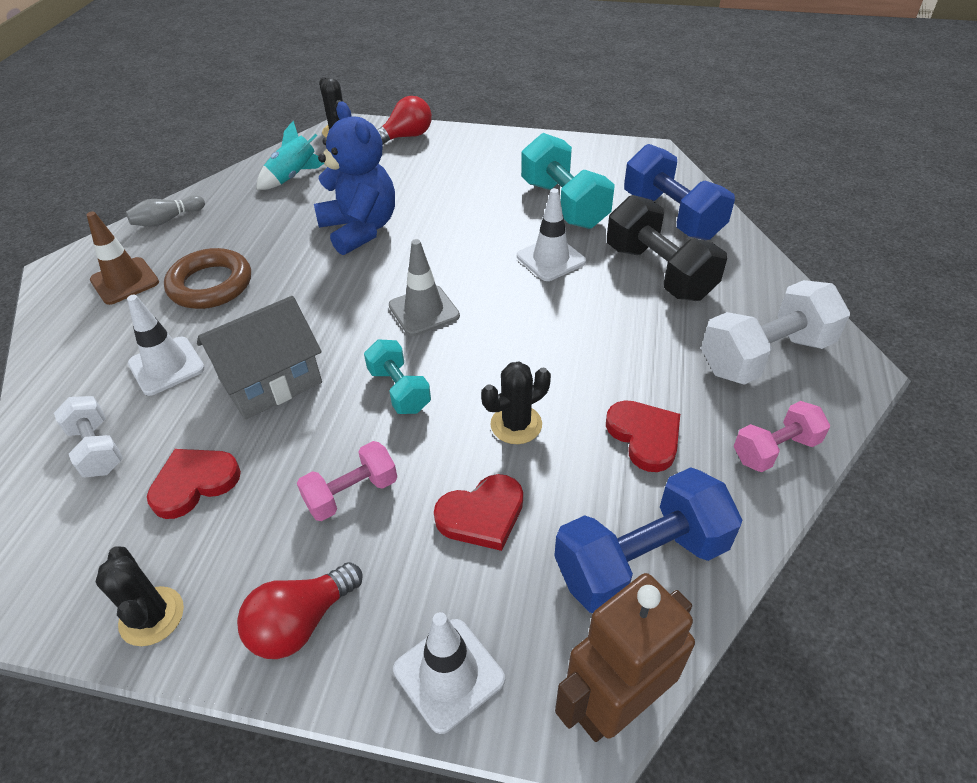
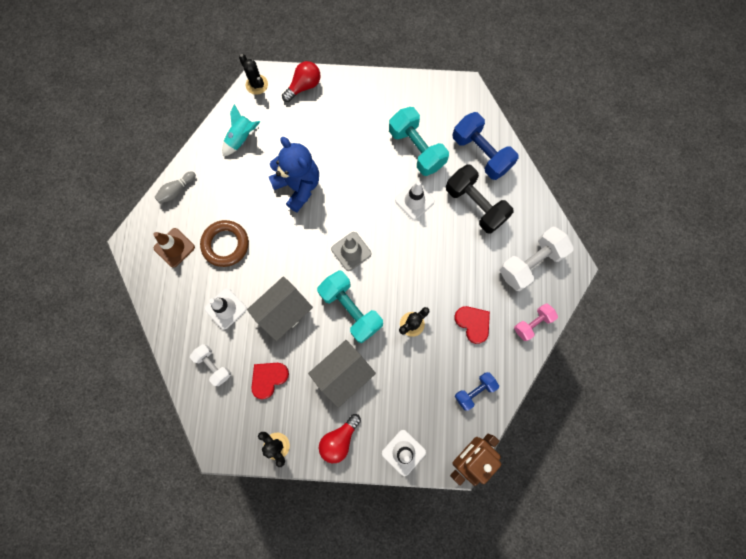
camera: 10 degrees left, 30 degrees up
pink dumbbell [297,441,397,521] -> grey house [308,340,376,408]
turquoise dumbbell [364,340,431,414] -> turquoise dumbbell [317,270,383,343], size x1.72
red heart [434,474,523,551] -> none
blue dumbbell [554,467,742,613] -> blue dumbbell [455,372,499,411], size x0.58

